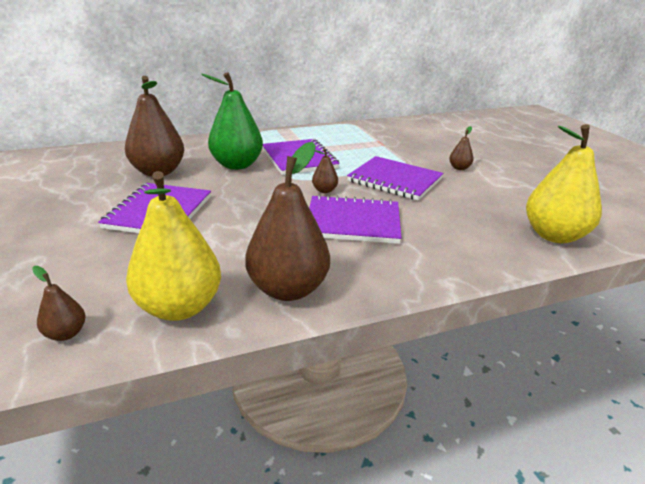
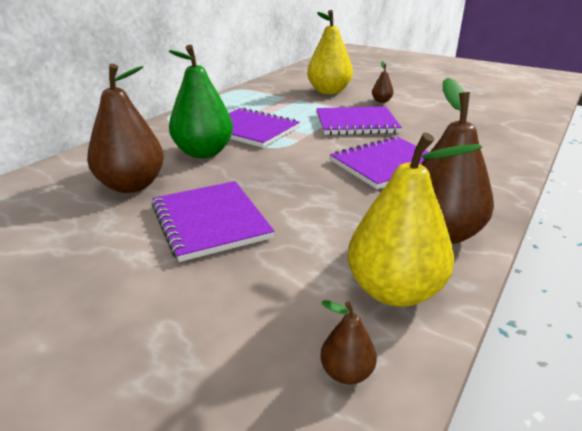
camera: 35 degrees left, 0 degrees up
brown pear [312,148,338,193] -> none
yellow pear [526,124,602,243] -> yellow pear moved to [307,10,353,94]

